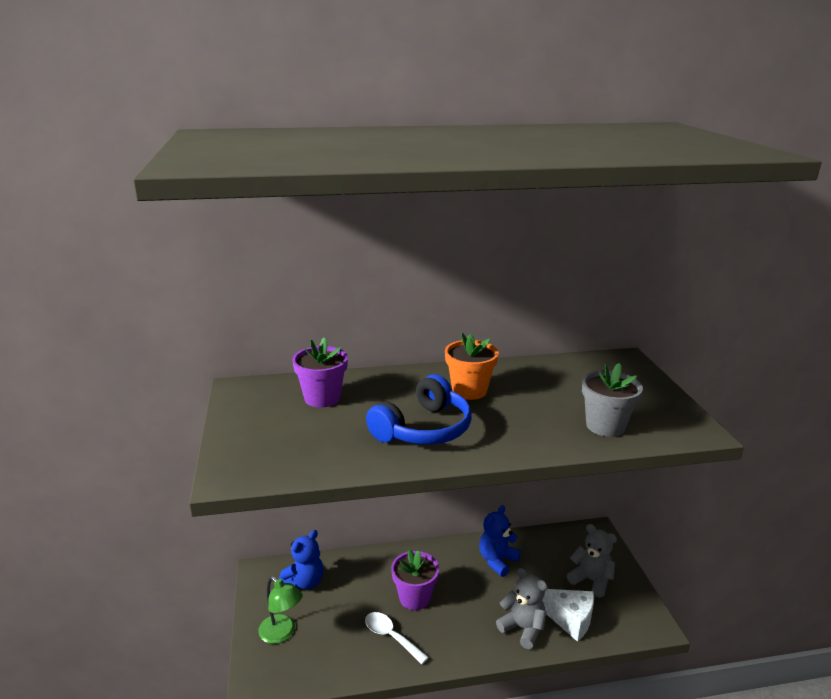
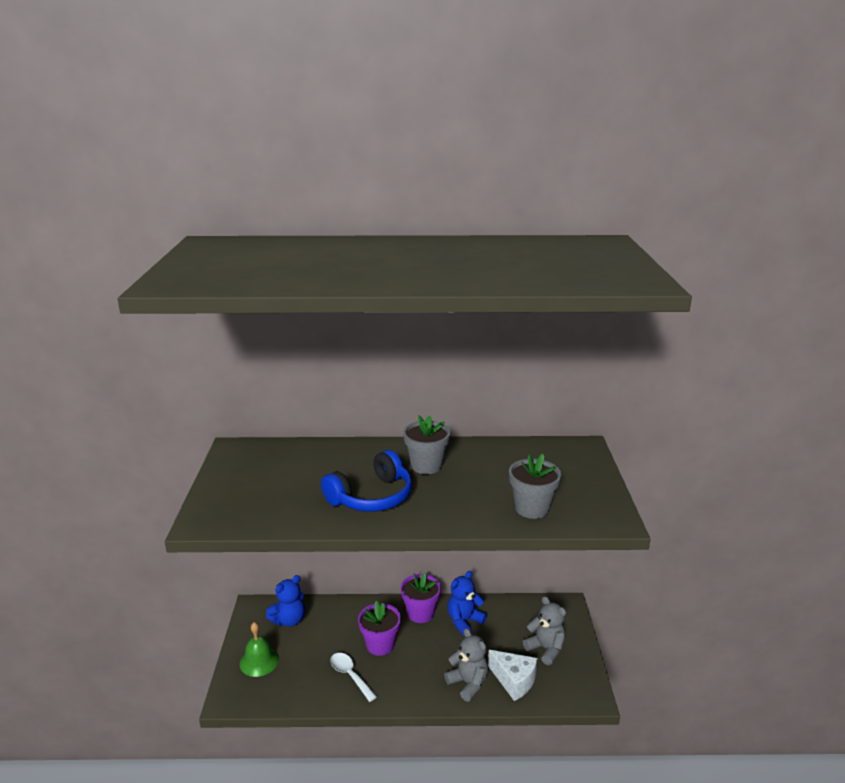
camera: 10 degrees right, 0 degrees up
green lamp [258,576,303,644] -> green bell [240,622,279,677]
purple flower pot [292,337,348,407] -> purple flower pot moved to [401,572,441,623]
orange flower pot [445,333,499,400] -> grey flower pot [403,415,450,474]

